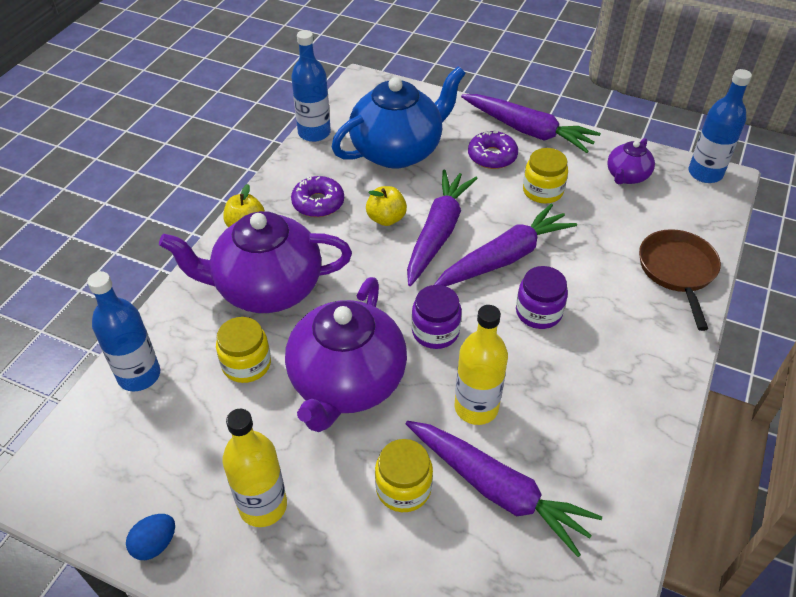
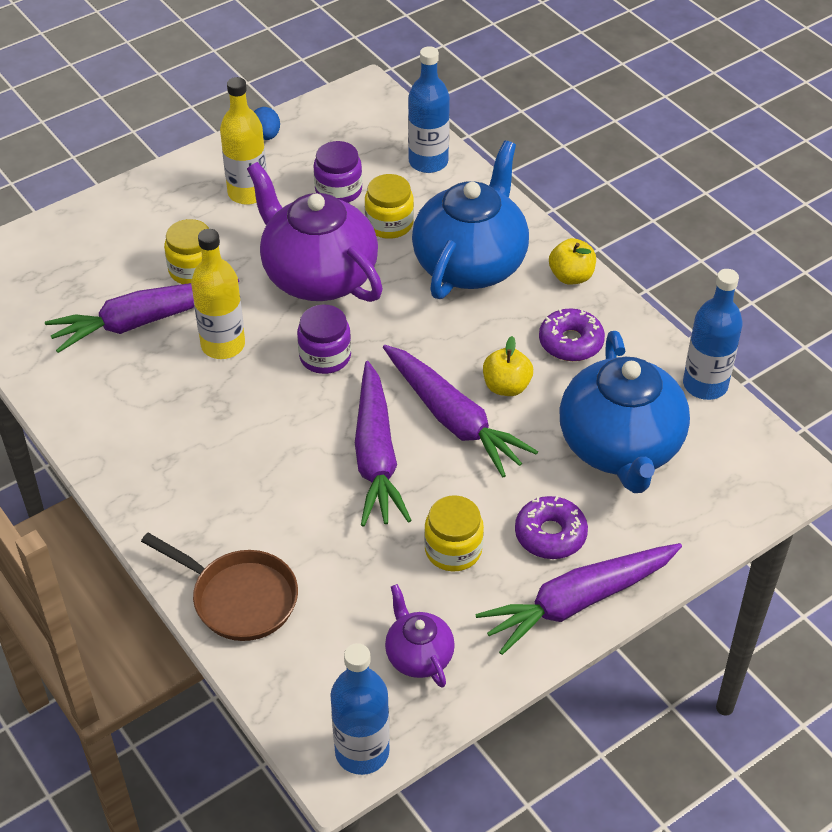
camera: 120 degrees right, 0 degrees up
purple teapot [159,211,352,313] -> blue teapot [412,140,529,299]
purple jar [516,266,568,329] -> purple jar moved to [314,141,362,203]

